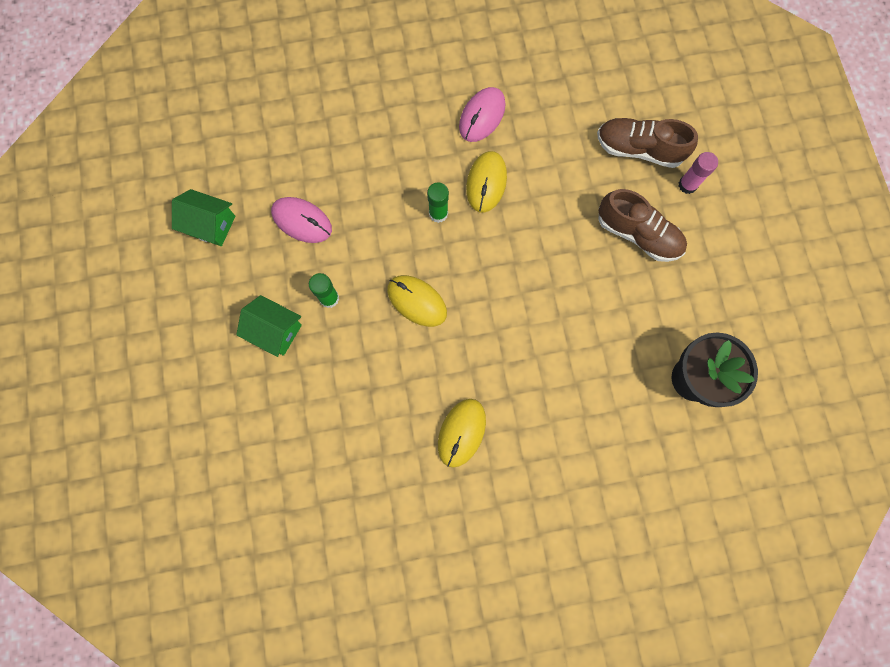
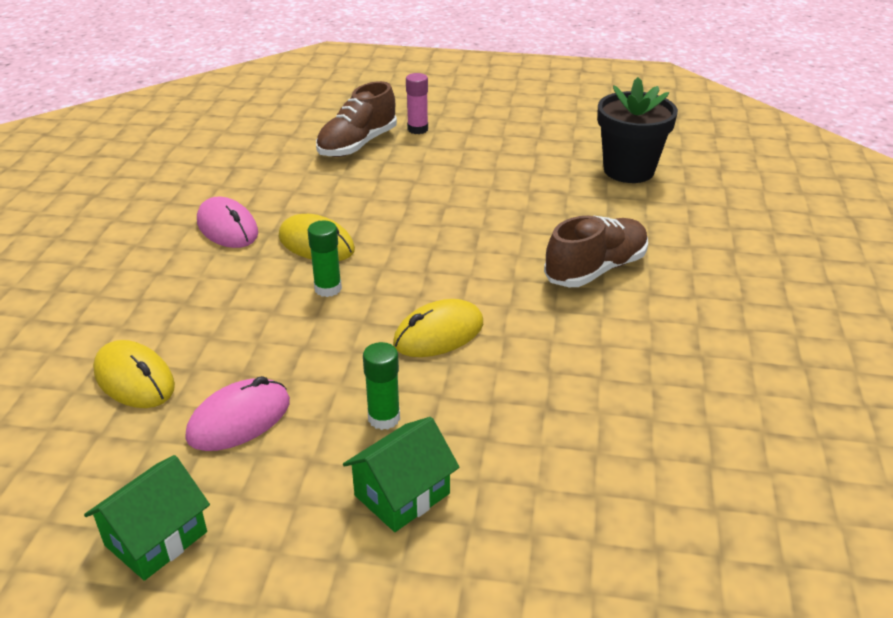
camera: 70 degrees left, 40 degrees down
yellow mouse [438,399,486,468] -> yellow mouse moved to [93,340,175,408]
brown shoe [598,189,687,262] -> brown shoe moved to [544,215,648,287]

